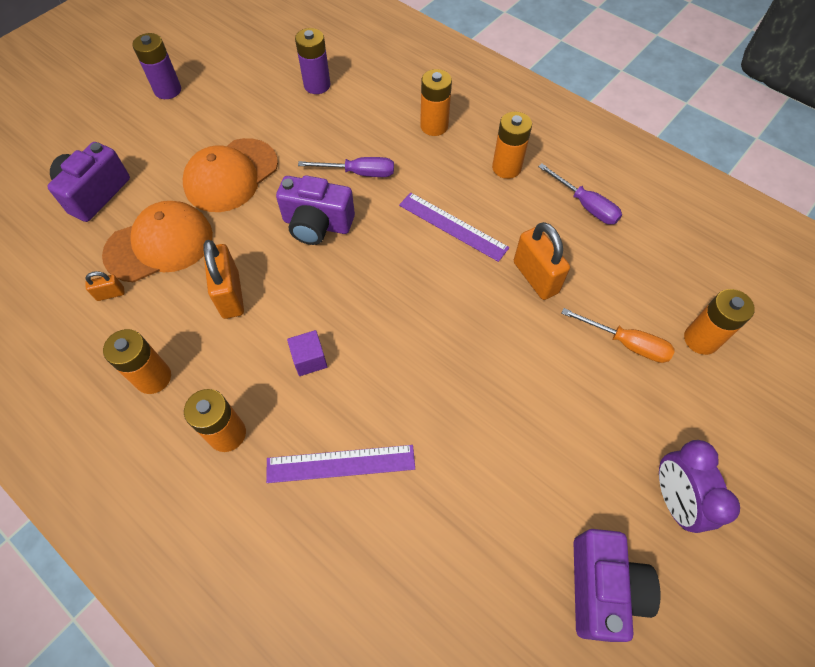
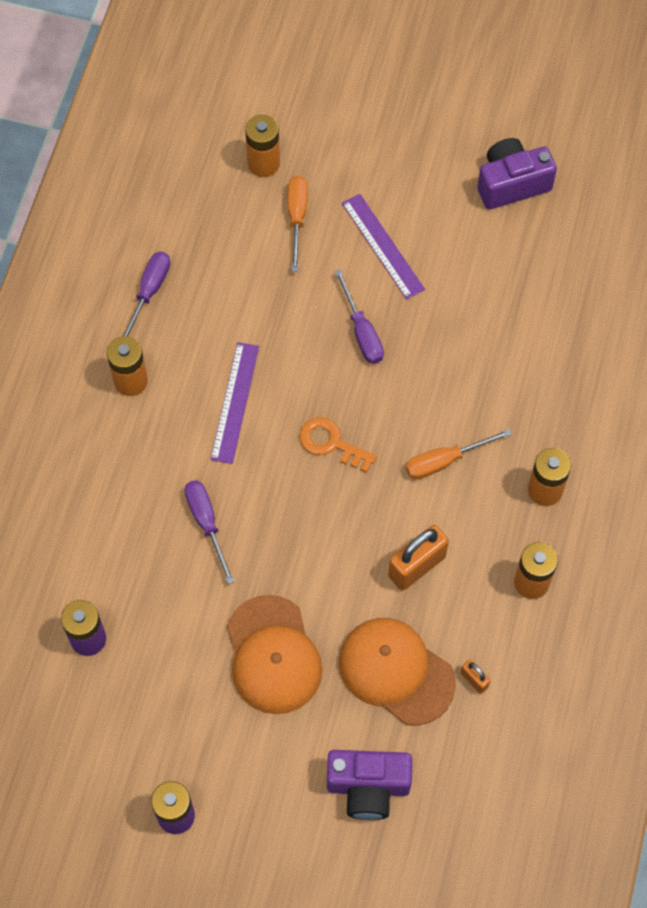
camera: 115 degrees left, 5 degrees up
orange cap [183,138,278,212] -> orange cap turned 60 degrees clockwise [227,595,322,714]
purple ruler [266,445,415,483] -> purple ruler moved to [342,194,425,299]
purple camera [276,175,355,245] -> none
purple cube [287,330,328,376] -> orange screwdriver [406,429,511,479]
orange battery [420,69,452,136] -> none
orange padlock [514,222,570,300] -> none
purple clock [659,440,740,533] -> none
none -> orange key [299,417,377,473]
none -> purple screwdriver [334,269,384,364]

